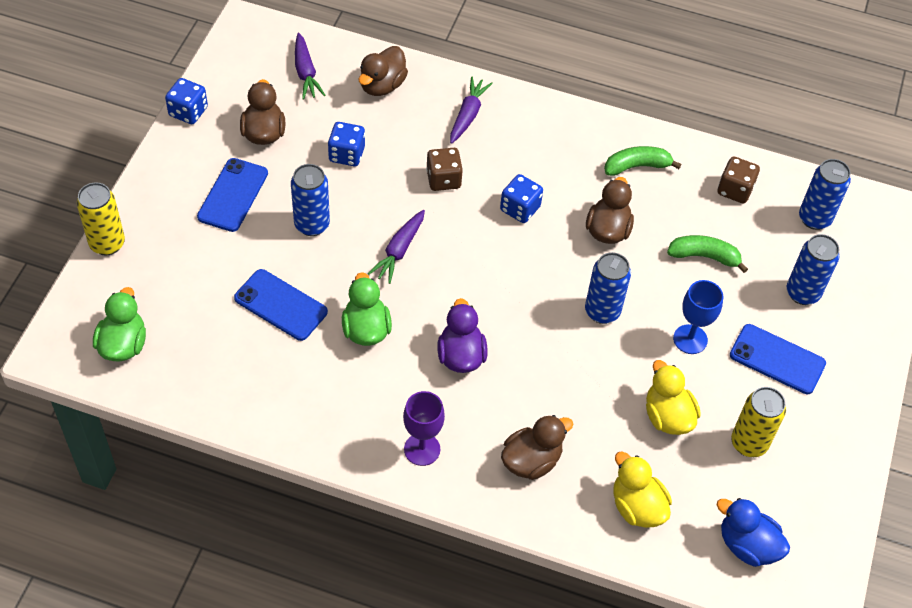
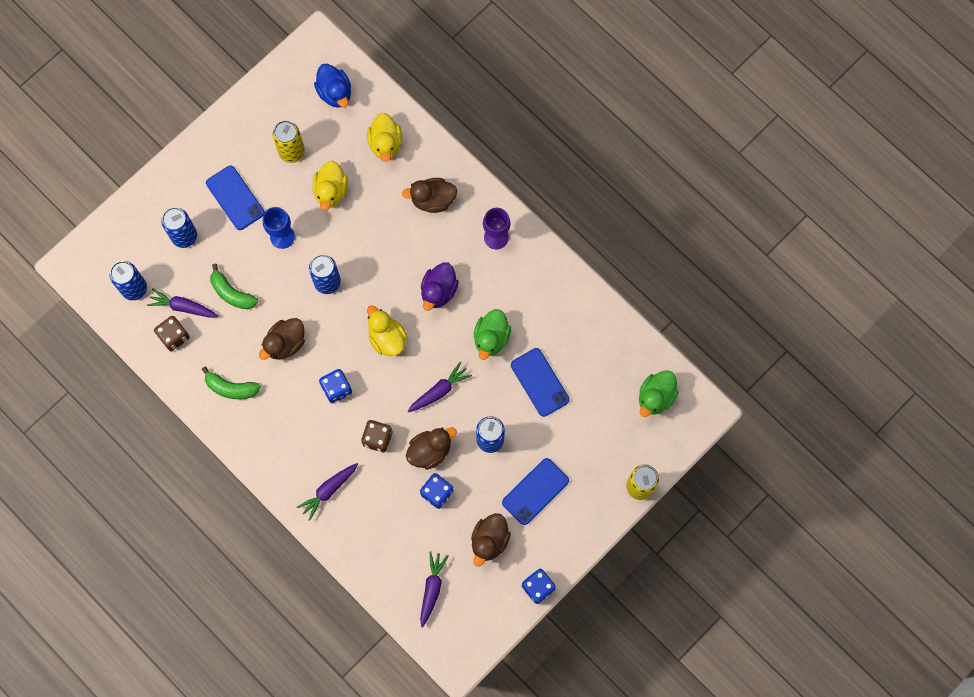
camera: 150 degrees left, 20 degrees up
brown duck [359,46,408,96] -> brown duck moved to [406,427,457,470]
none -> purple carrot [147,288,218,318]
none -> yellow duck [367,306,407,356]

